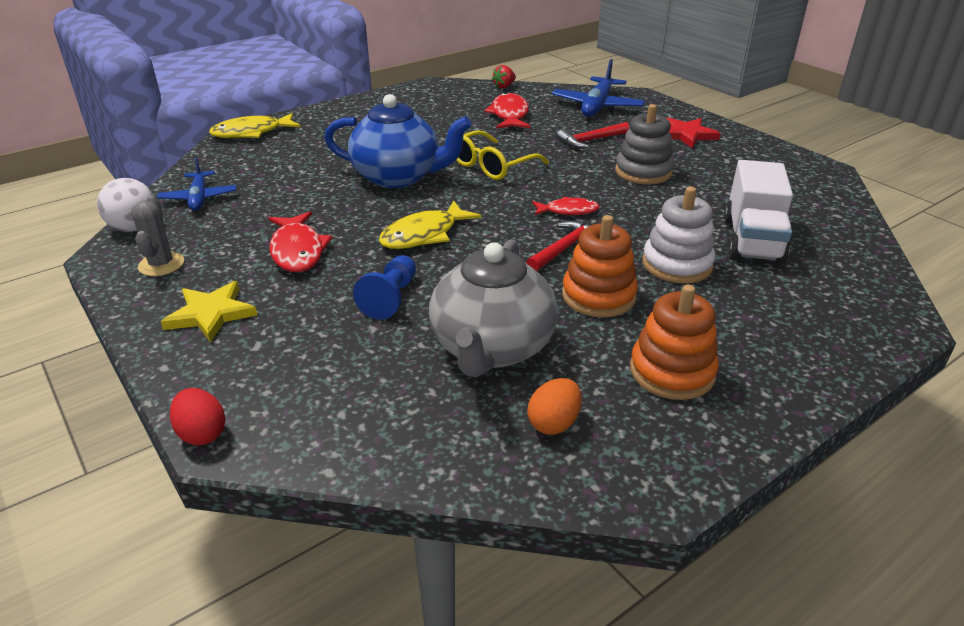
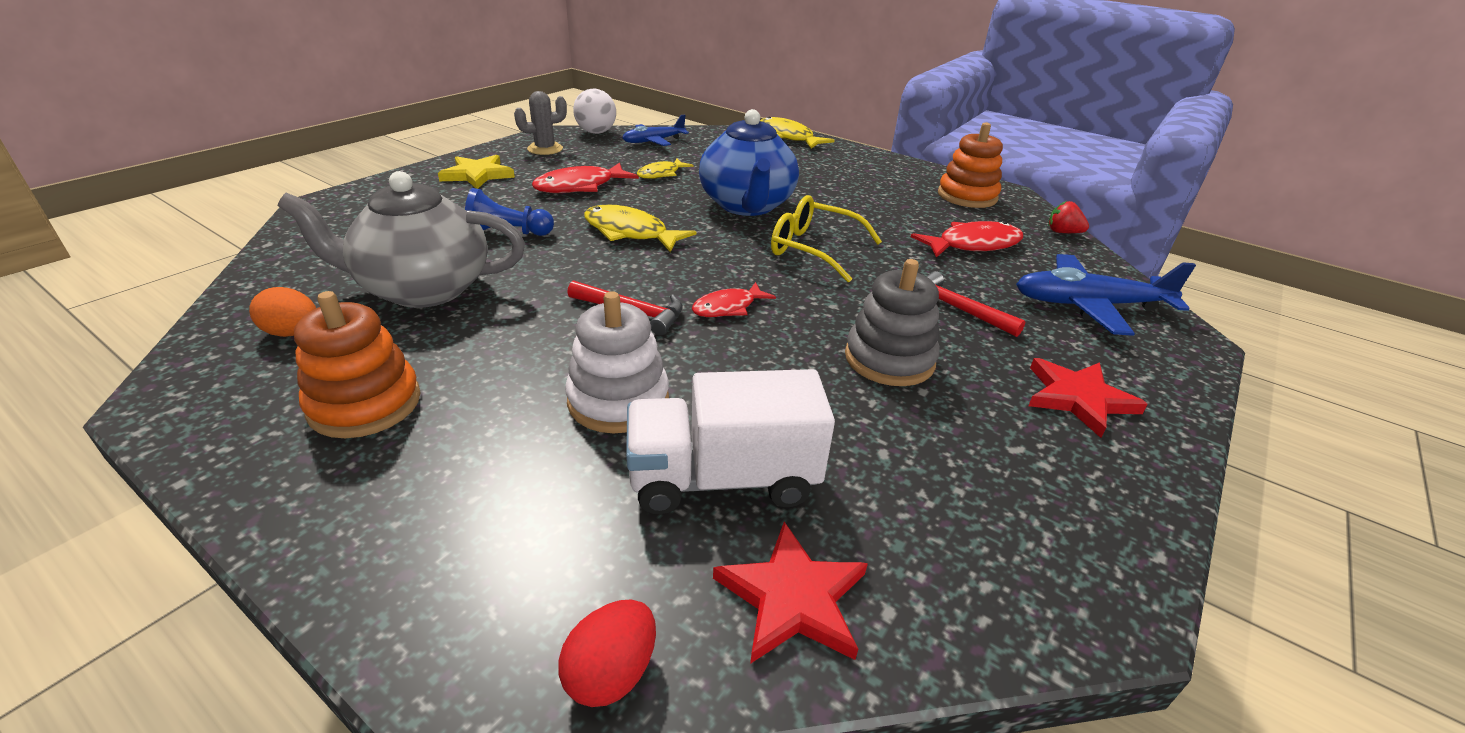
camera: 70 degrees right, 0 degrees up
red egg [170,388,226,446] -> red egg moved to [558,600,656,707]
red fish [532,197,599,215] -> red fish turned 75 degrees clockwise [692,282,776,317]
orange stacking toy [562,215,638,318] -> orange stacking toy moved to [938,123,1003,208]
none -> yellow fish [637,159,694,179]
none -> red star [713,522,868,664]

